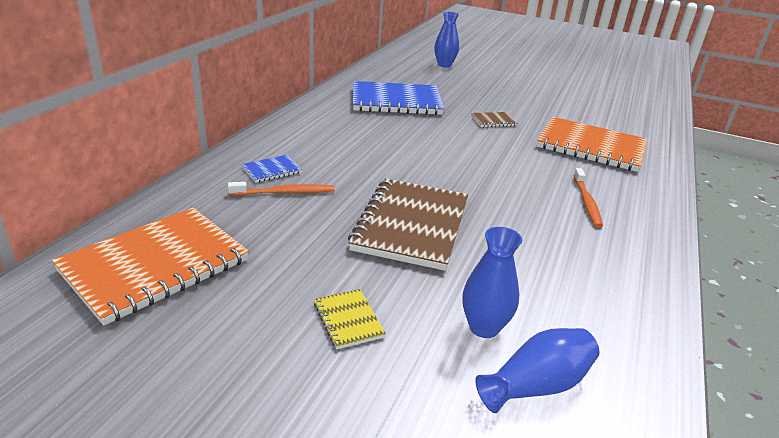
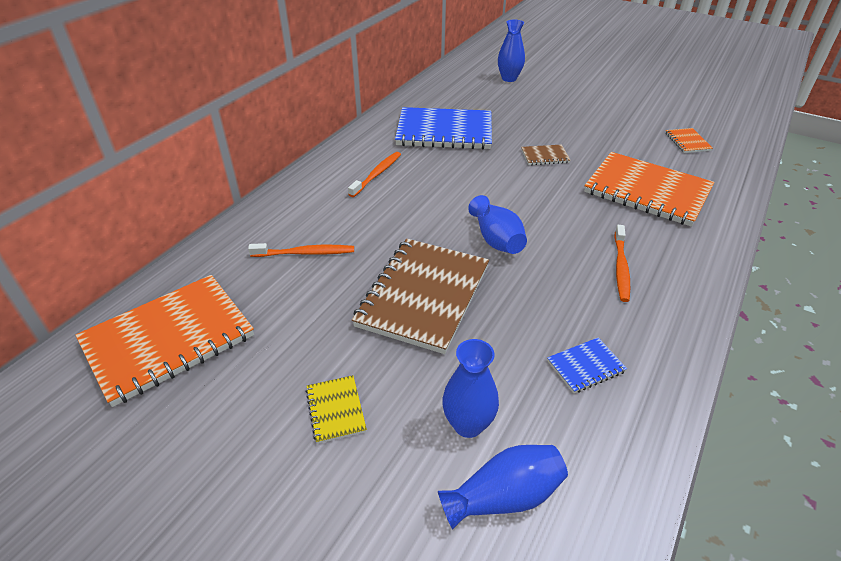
camera: 10 degrees right, 10 degrees up
blue notebook [242,155,302,183] -> blue notebook moved to [547,337,627,393]
none -> orange toothbrush [348,152,401,197]
none -> blue vase [468,195,527,254]
none -> orange notebook [665,128,713,153]

